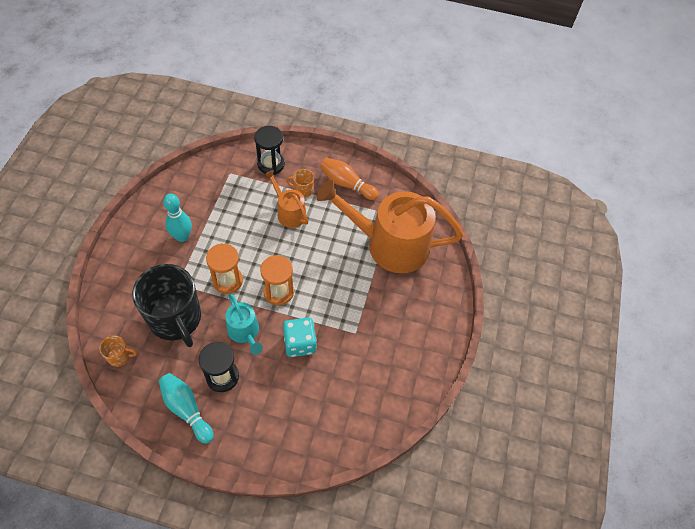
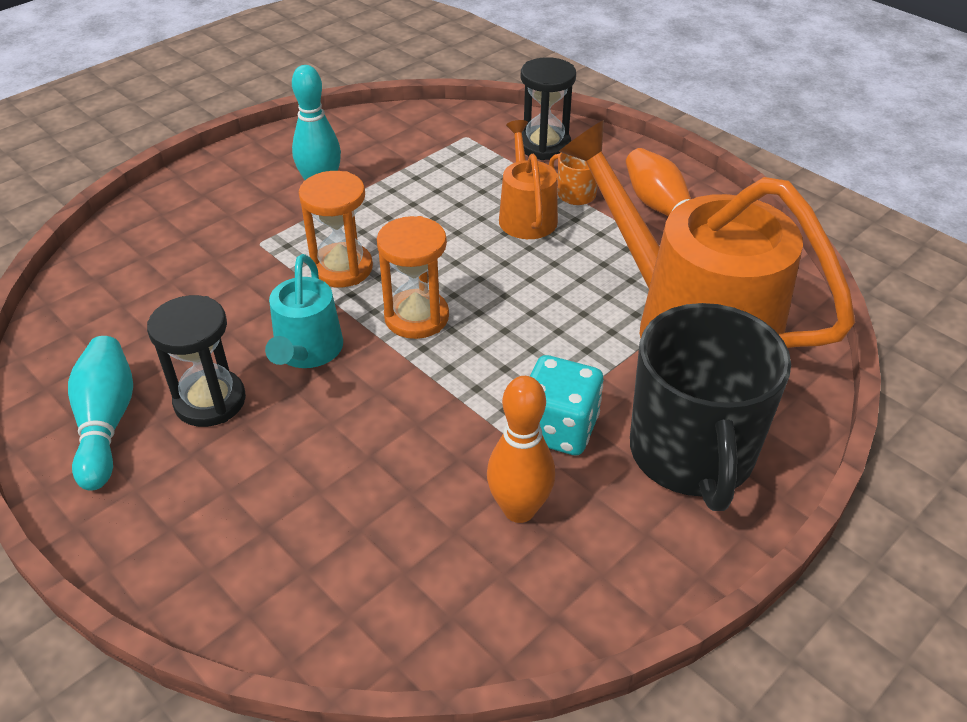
camera: 35 degrees right, 15 degrees down
orange mug [99,335,137,367] -> none
black mug [132,264,201,347] -> black mug moved to [630,303,791,511]
turquoise dice [283,318,317,357] -> turquoise dice moved to [530,355,603,455]
none -> orange bowling pin [487,376,555,523]

